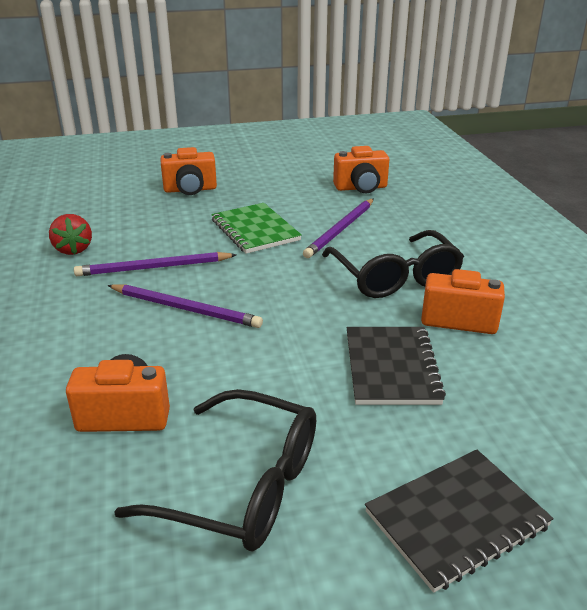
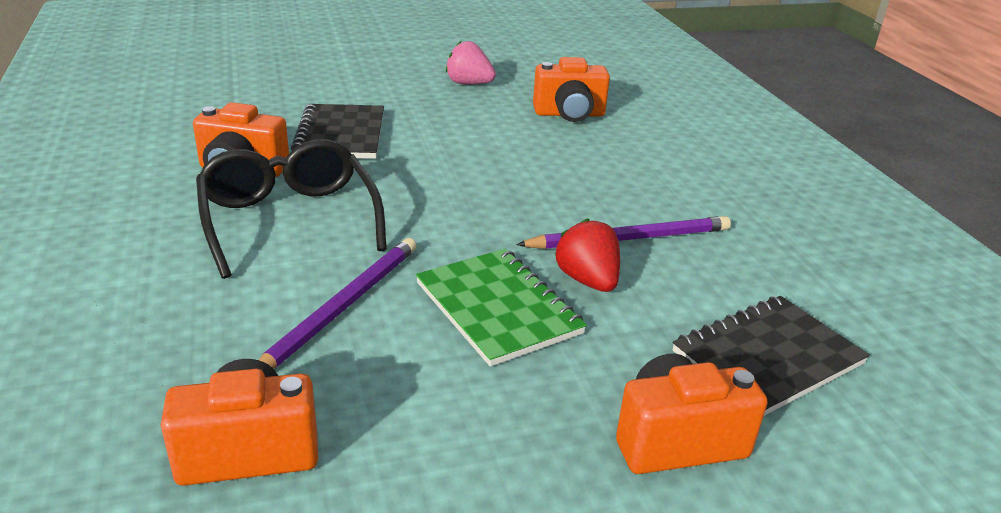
camera: 175 degrees right, 0 degrees up
red strawberry [49,214,92,255] -> red strawberry moved to [555,218,620,292]
purple pencil [107,284,263,328] -> none
black glasses [114,389,316,551] -> pink strawberry [446,41,496,84]
black notebook [365,449,554,593] -> black notebook moved to [673,296,870,416]

